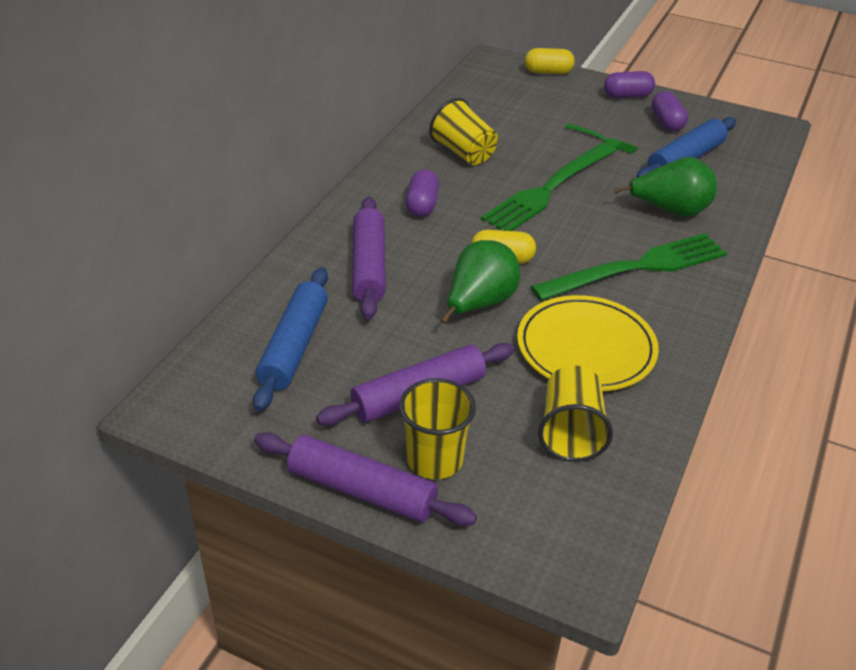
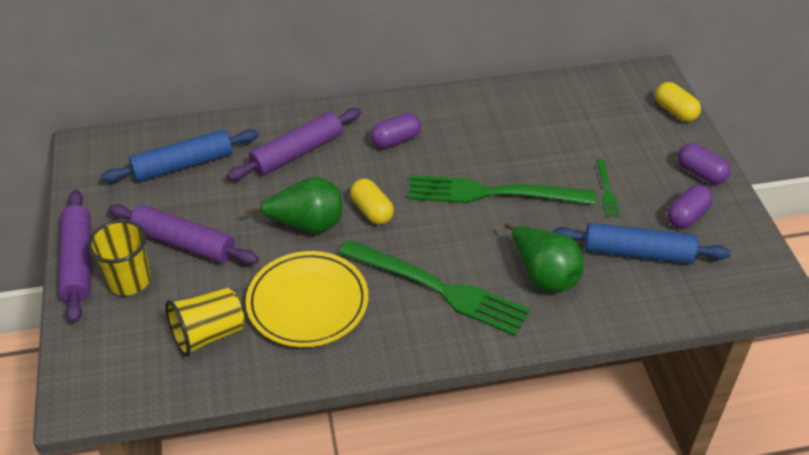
camera: 55 degrees right, 5 degrees up
yellow cup [429,98,498,165] -> none

